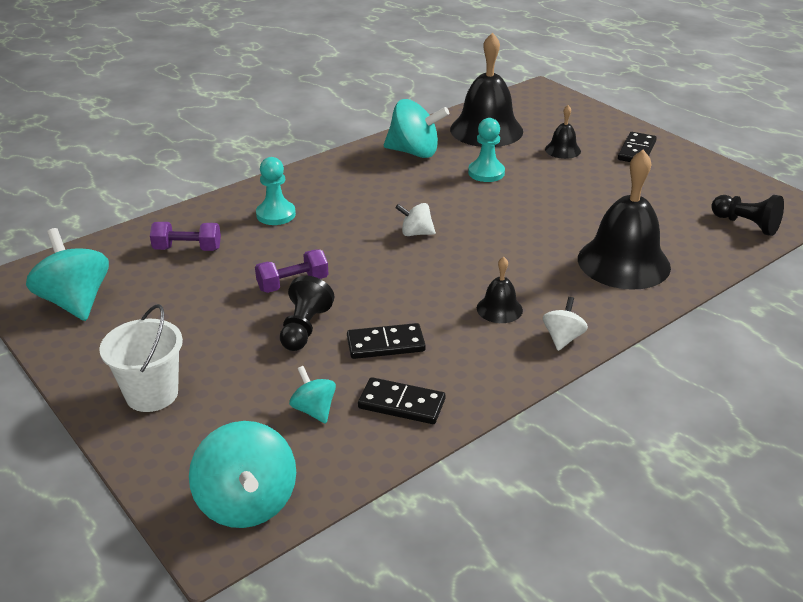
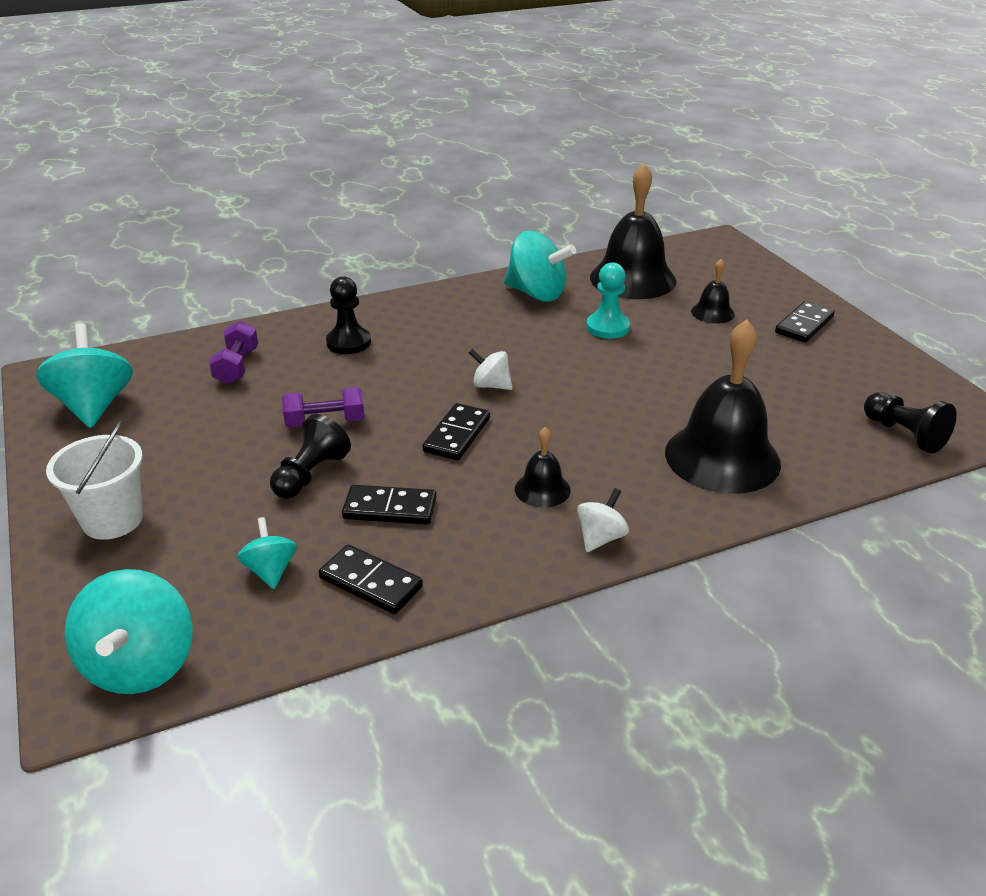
camera: 15 degrees right, 0 degrees up
purple dumbbell [150,222,221,251] -> purple dumbbell turned 75 degrees clockwise [209,321,258,384]
turquoise pawn [256,157,296,225] -> black pawn [326,276,371,354]
none -> black domino [423,403,490,460]

